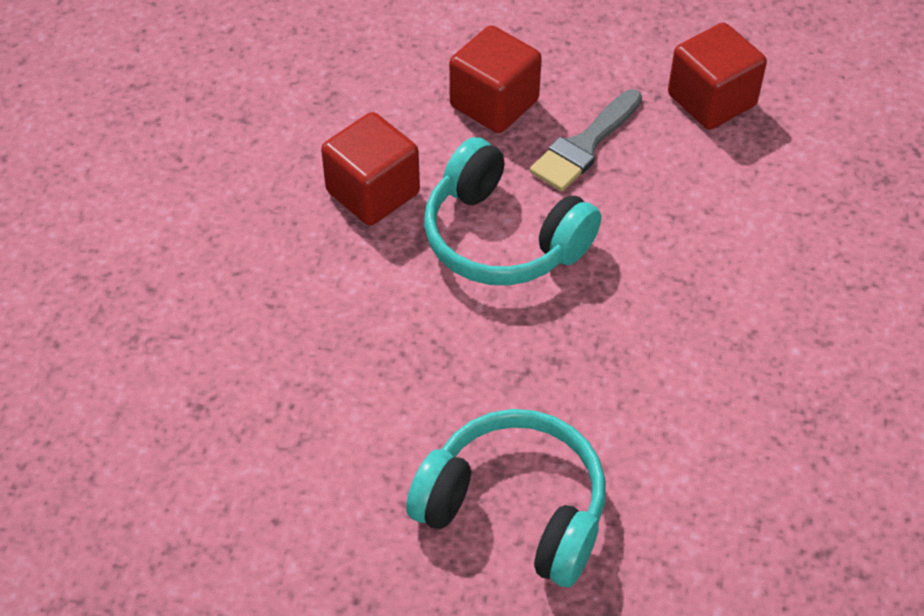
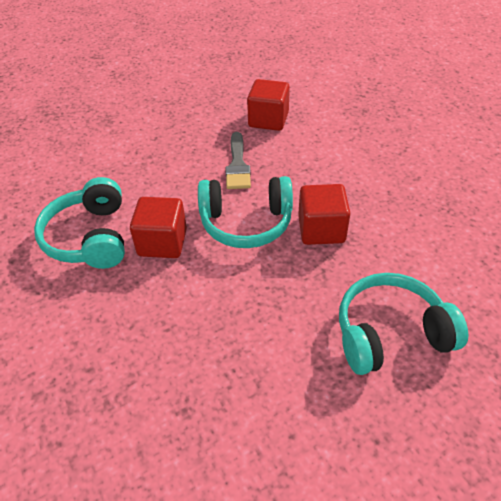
camera: 40 degrees left, 5 degrees down
red cube [449,25,542,133] -> red cube moved to [298,184,351,245]
none -> turquoise headphones [34,177,125,269]

